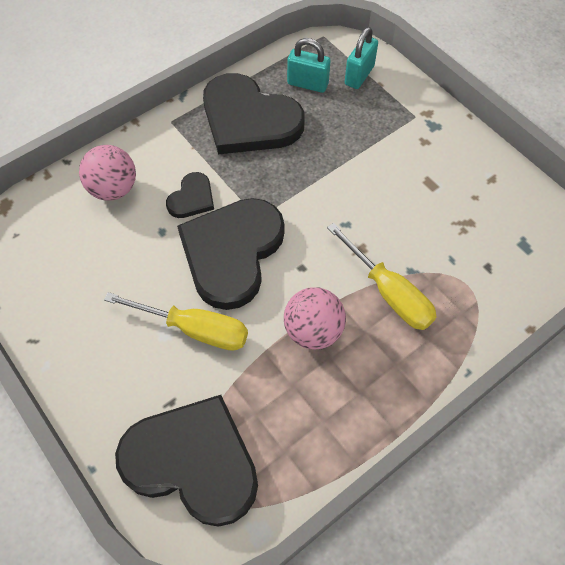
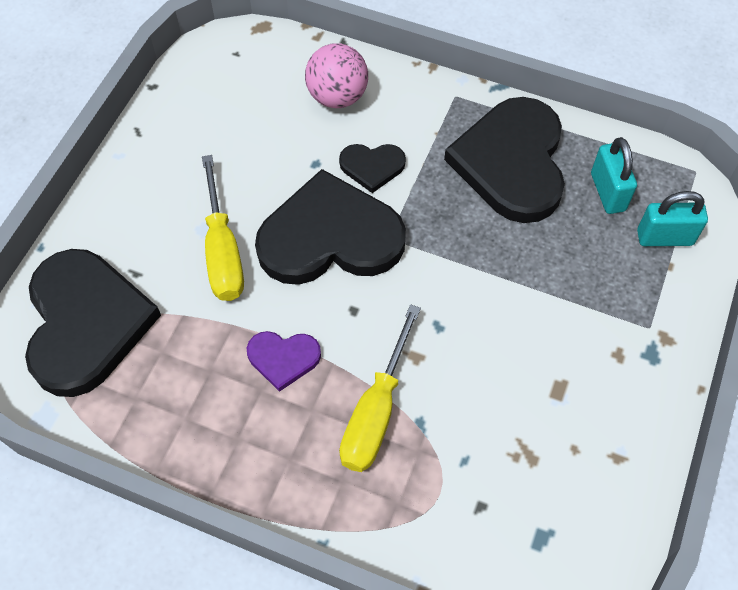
camera: 60 degrees right, 0 degrees up
pink ball [284,287,346,350] -> purple heart [247,331,321,392]

